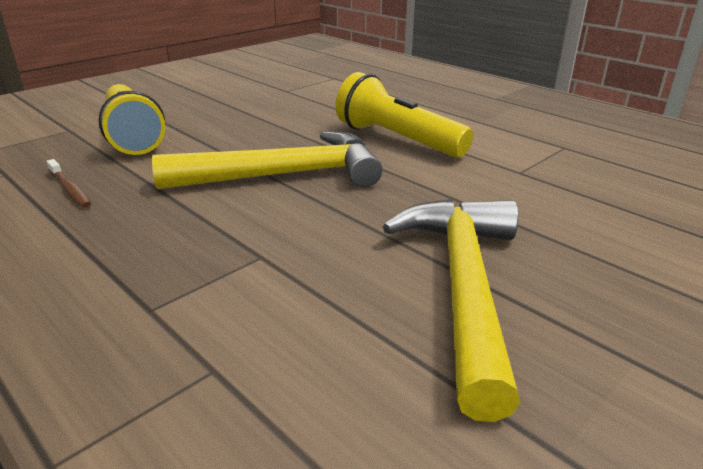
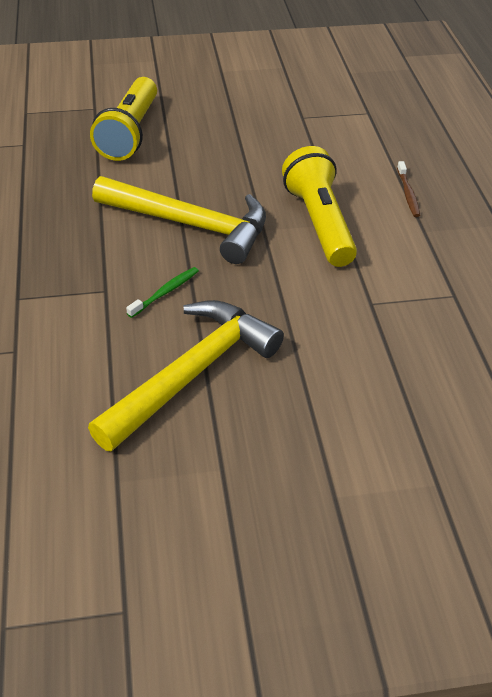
camera: 35 degrees right, 15 degrees up
brown toothbrush [47,159,91,208] -> brown toothbrush moved to [397,161,420,217]
none -> green toothbrush [126,267,199,318]

